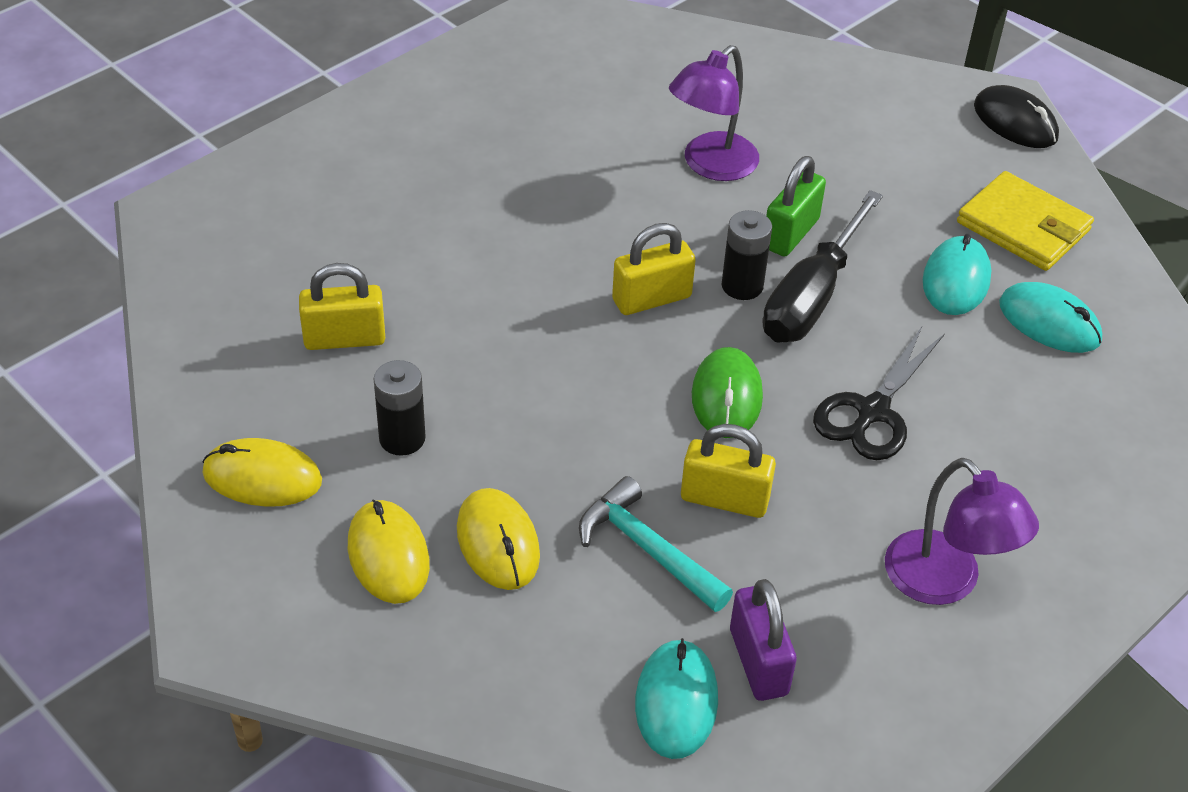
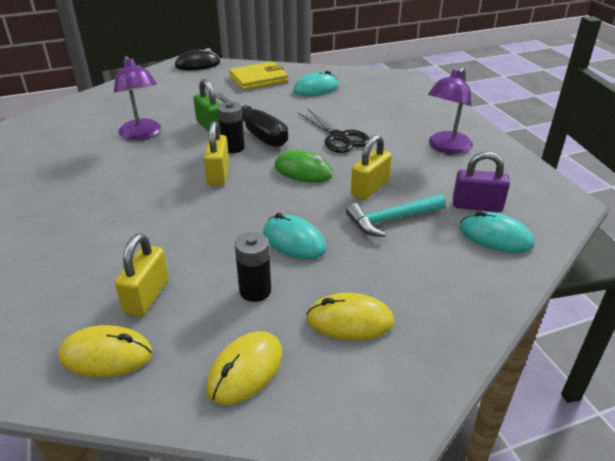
camera: 65 degrees left, 10 degrees down
yellow mouse [457,488,540,590] -> yellow mouse moved to [58,325,152,378]
purple lamp [885,458,1039,605] -> purple lamp turned 135 degrees clockwise [428,67,473,154]
turquoise mouse [923,234,991,315] -> turquoise mouse moved to [263,213,327,260]

